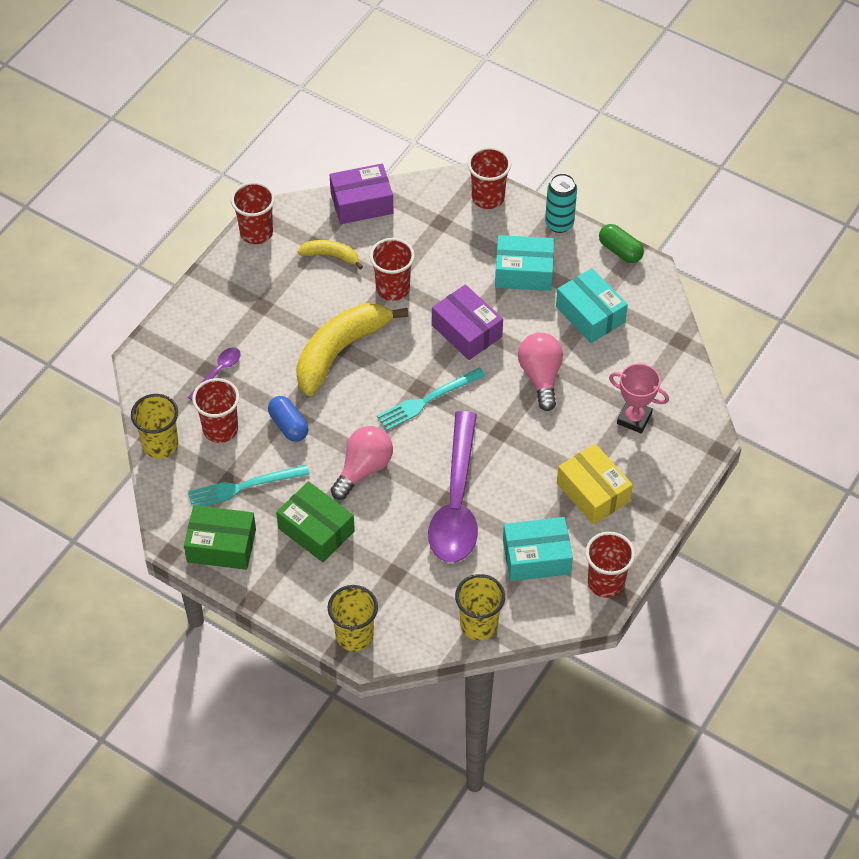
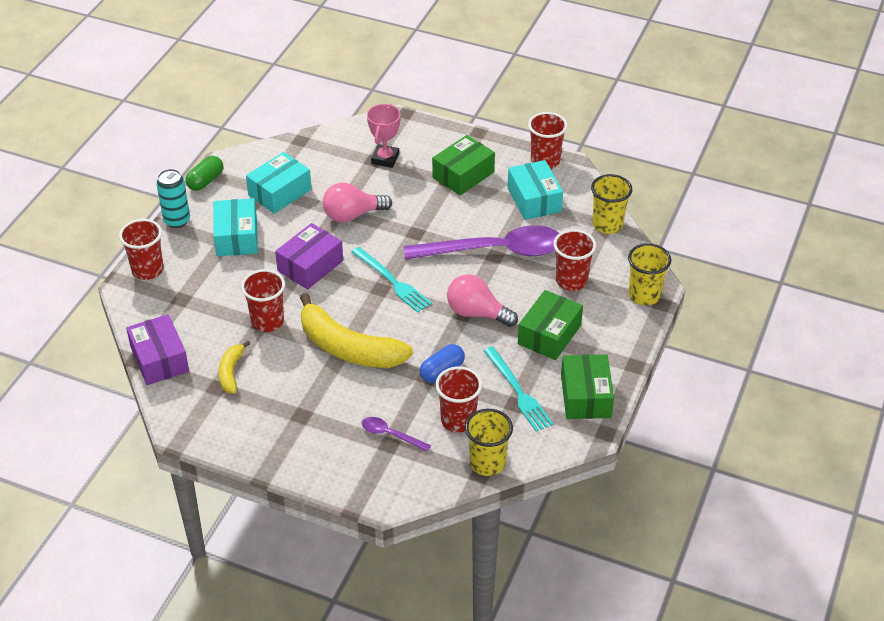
camera: 100 degrees left, 10 degrees down
red cup [231,182,275,244] -> red cup moved to [553,229,596,291]
yellow box [557,444,633,525] -> green box [432,135,495,195]

